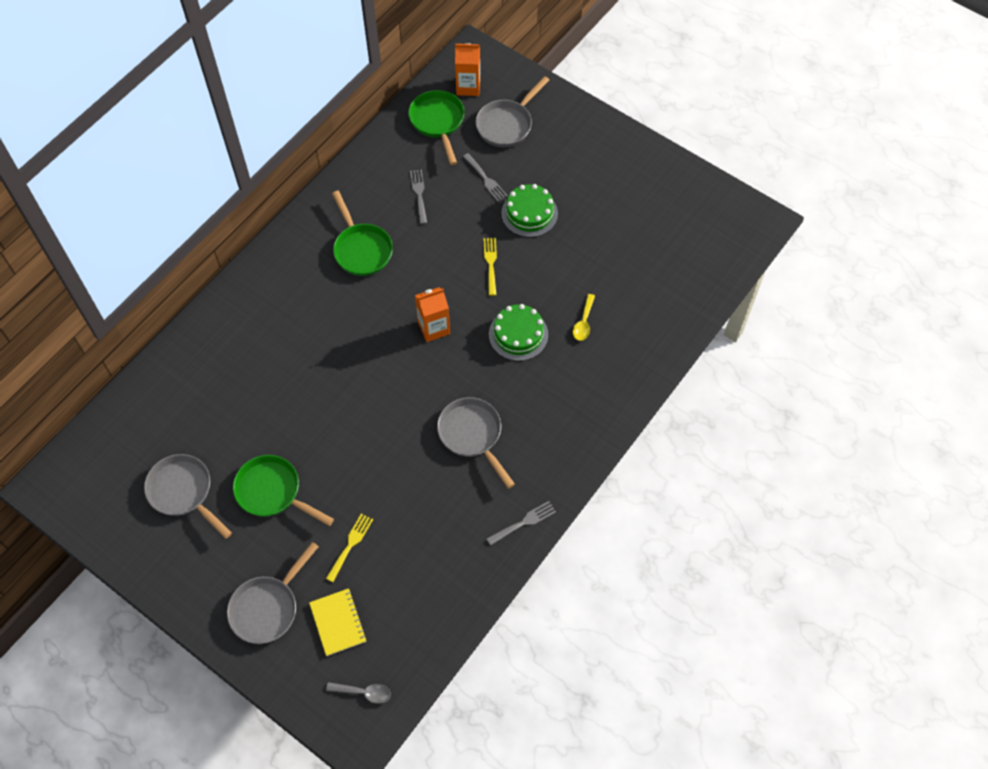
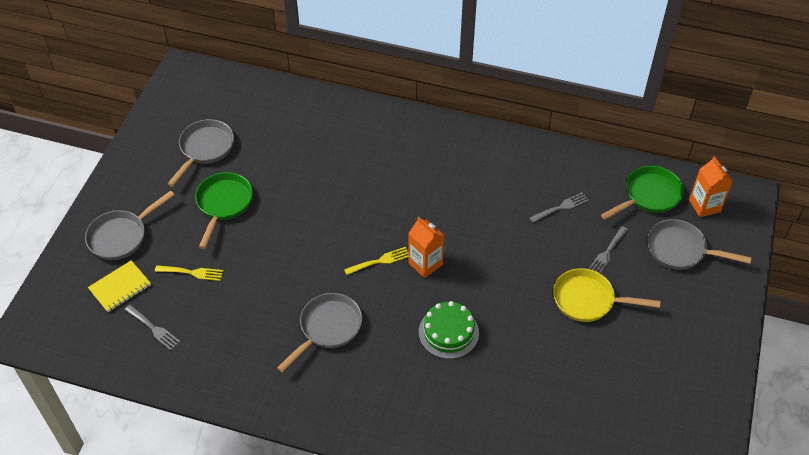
camera: 70 degrees right, 10 degrees down
grey pan [227,542,319,644] -> grey pan turned 60 degrees counterclockwise [85,191,175,260]
grey spoon [326,682,391,704] -> none
green pan [332,191,393,276] -> none
yellow fork [483,238,497,296] -> yellow fork moved to [344,247,408,275]
grey fork [487,501,556,546] -> grey fork moved to [125,305,180,350]
green cake [501,184,558,237] -> yellow pan [553,268,660,322]
yellow spoon [573,294,595,341] -> none

